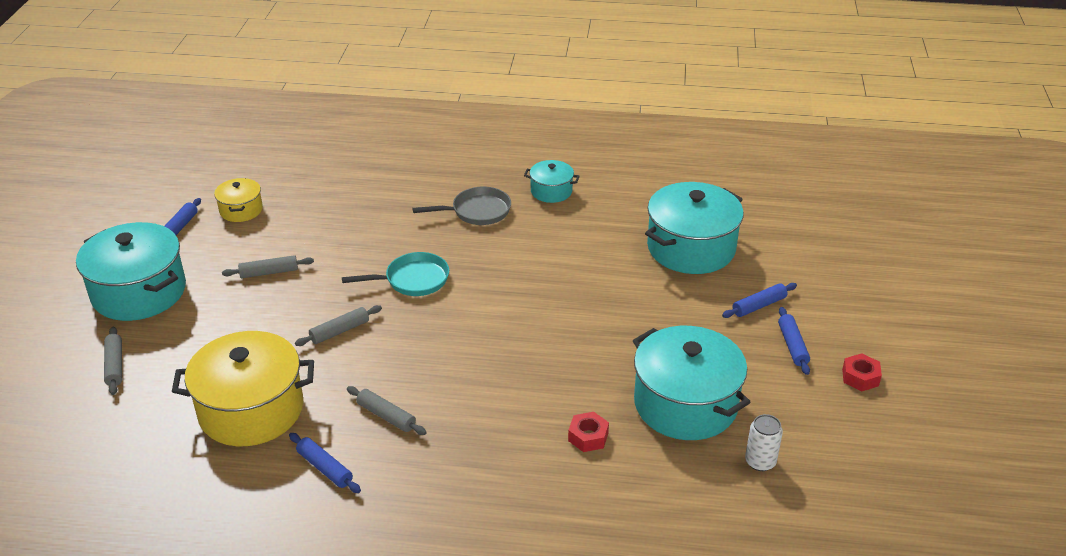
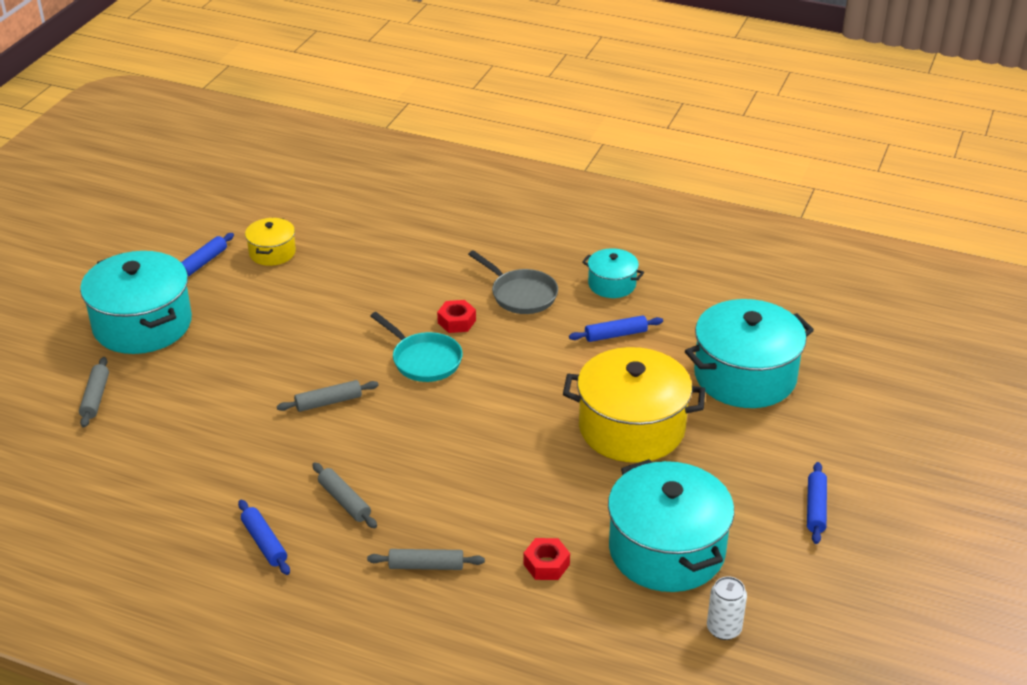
camera: 15 degrees right, 0 degrees up
yellow pot [172,331,314,446] -> yellow pot moved to [563,347,706,463]
grey rolling pin [222,255,314,278] -> grey rolling pin moved to [367,549,485,570]
turquoise pan [342,252,449,296] -> turquoise pan turned 45 degrees clockwise [370,312,463,382]
grey pan [412,187,511,225] -> grey pan turned 45 degrees clockwise [468,250,558,314]
blue rolling pin [722,283,797,318] -> blue rolling pin moved to [569,315,663,342]
red nut [842,353,882,391] -> red nut moved to [437,300,476,333]

